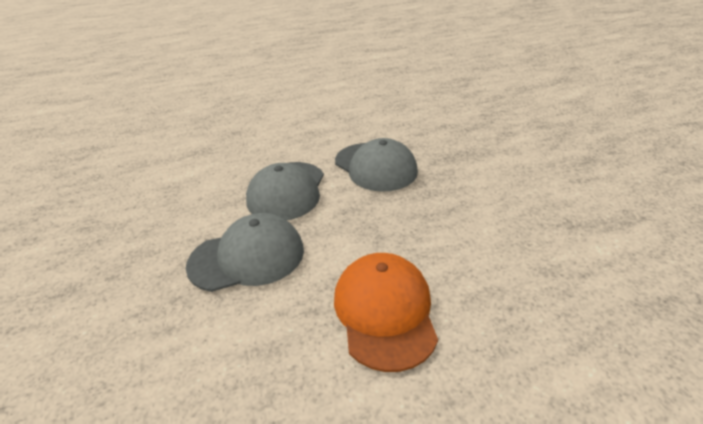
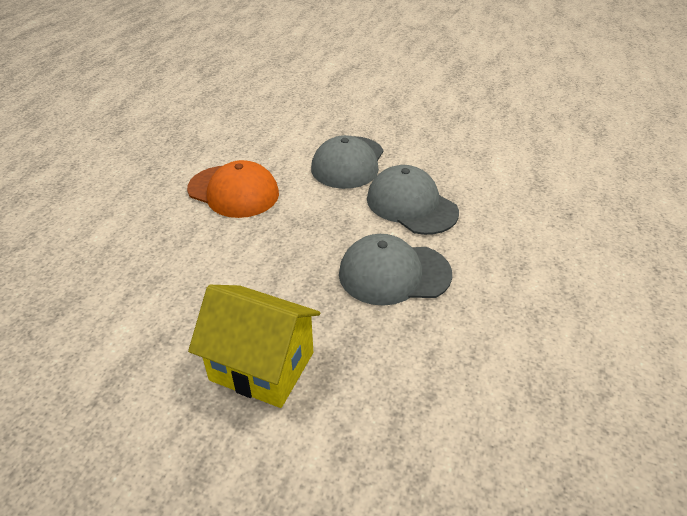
camera: 125 degrees right, 5 degrees up
none -> yellow house [188,285,320,408]

